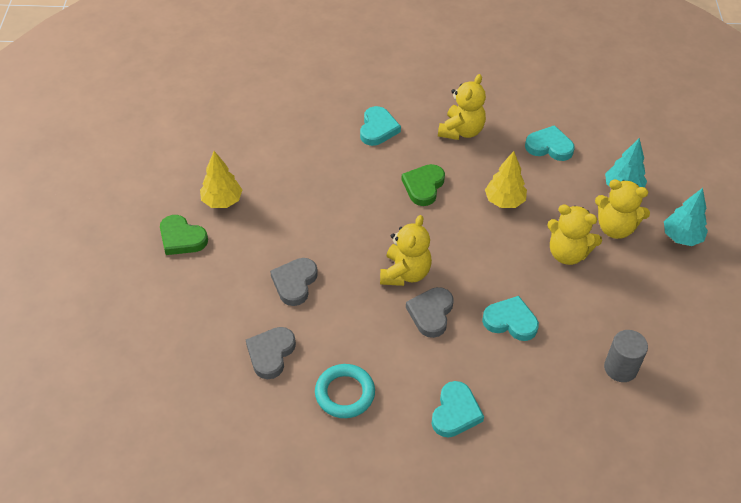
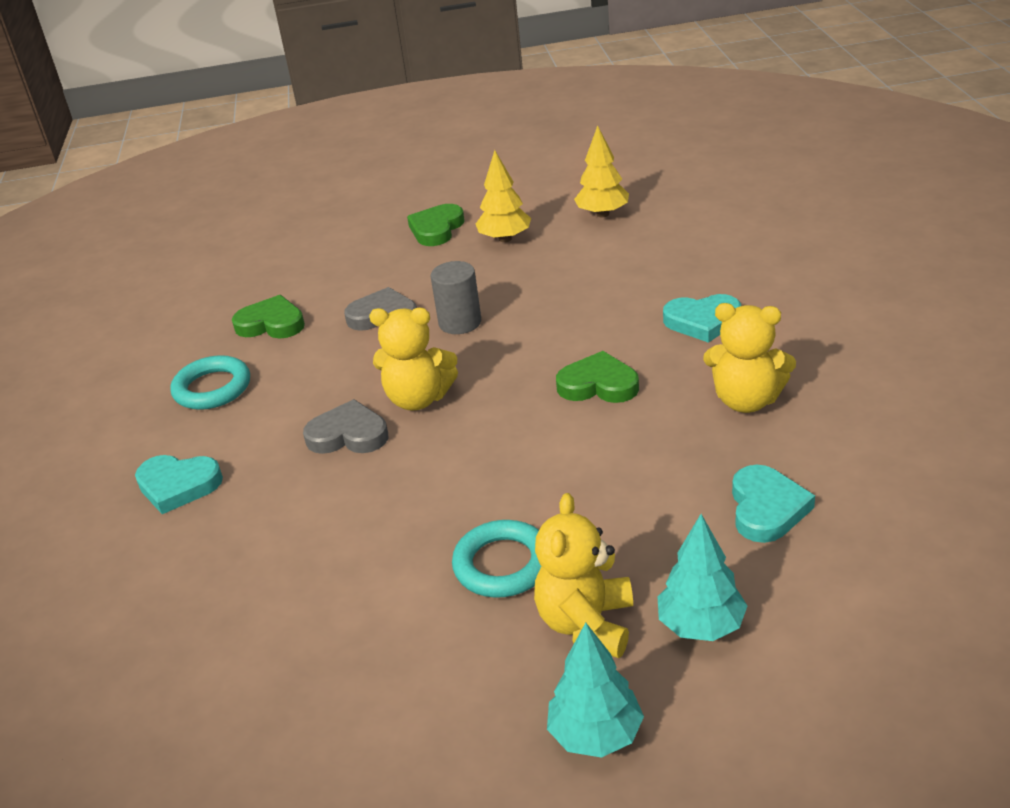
camera: 85 degrees right, 15 degrees down
grey heart [246,327,296,379] -> green heart [232,295,305,339]
turquoise heart [482,296,539,341] -> none
yellow tree [485,151,527,208] -> yellow tree moved to [574,125,629,217]
yellow teddy bear [547,204,602,265] -> turquoise ring [452,520,541,598]
grey cylinder [604,330,648,382] -> grey cylinder moved to [431,261,481,334]

